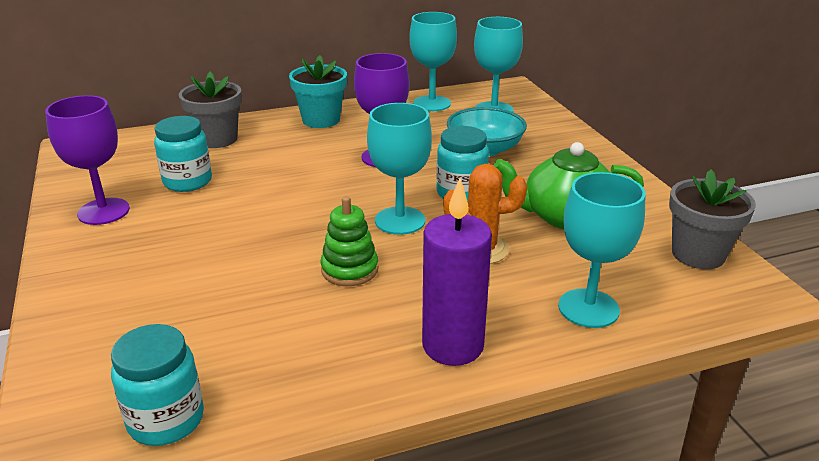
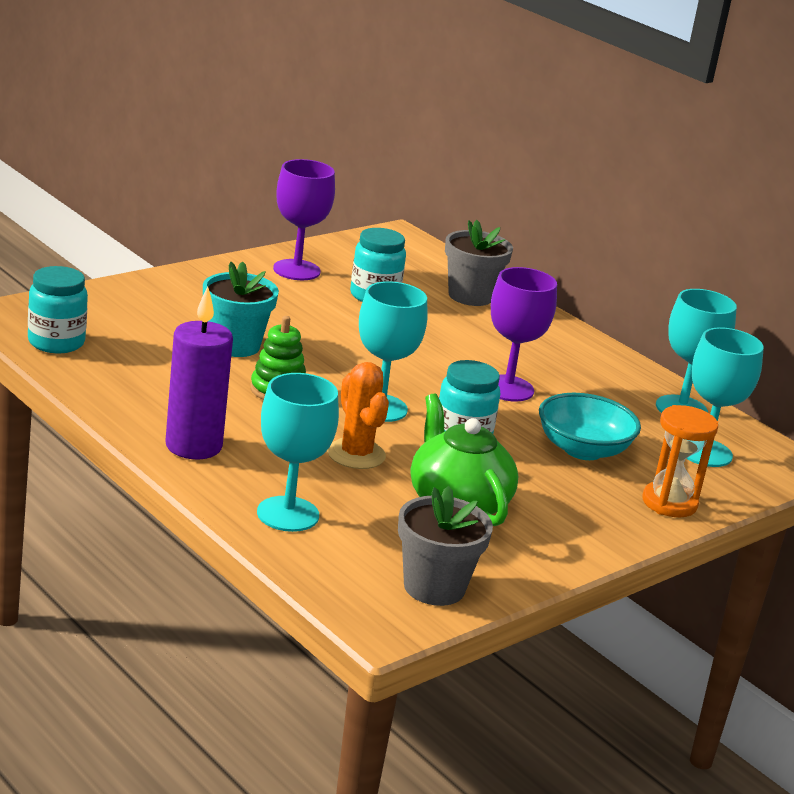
camera: 65 degrees right, 5 degrees down
turquoise flower pot [289,55,347,128] -> turquoise flower pot moved to [203,261,279,357]
none -> orange hourglass [642,405,718,517]

